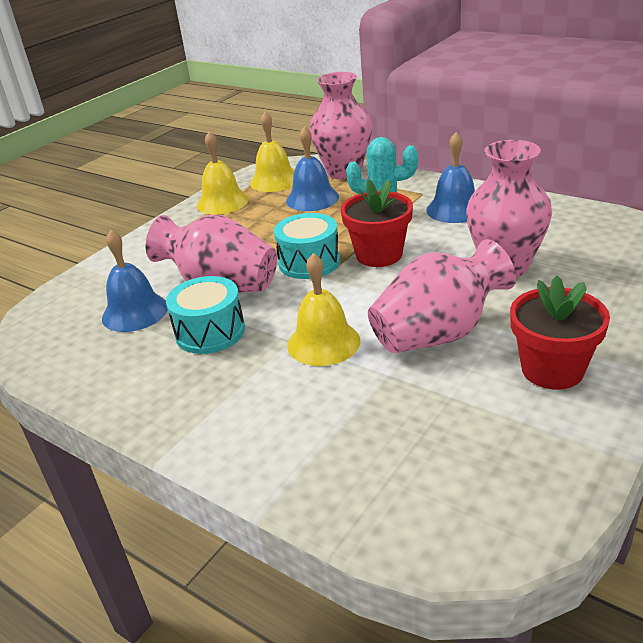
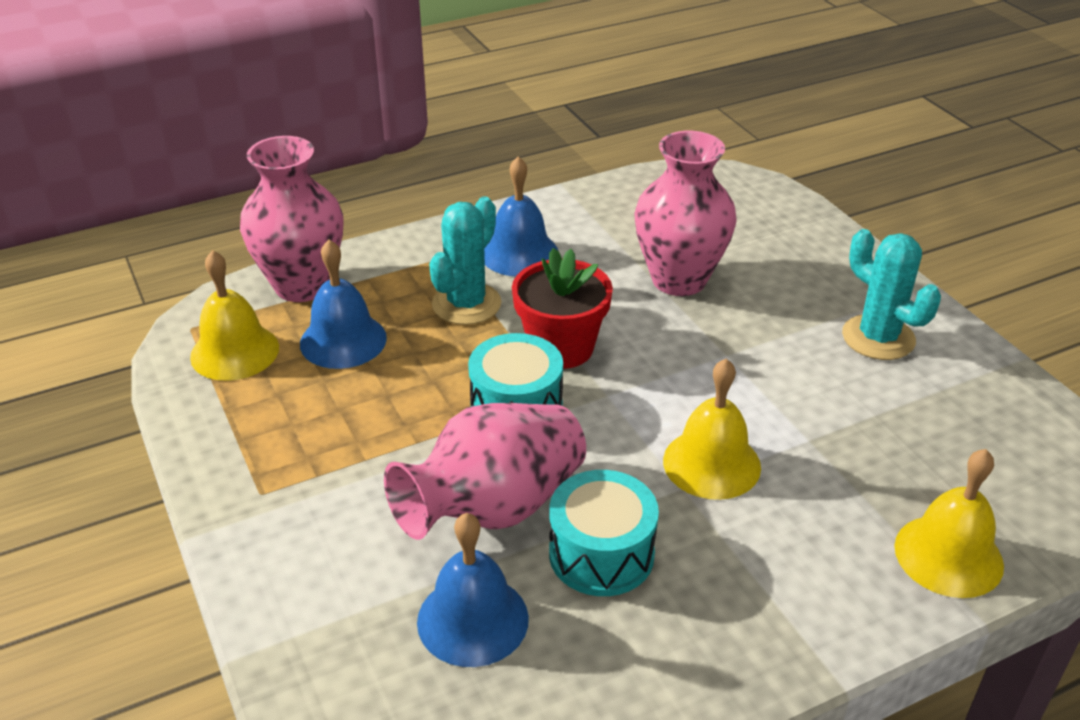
camera: 65 degrees left, 5 degrees up
yellow bell [197,131,249,215] -> yellow bell moved to [894,449,1004,598]
pink vase [368,239,516,353] -> none
red flower pot [510,275,610,390] -> turquoise cactus [842,229,941,360]

